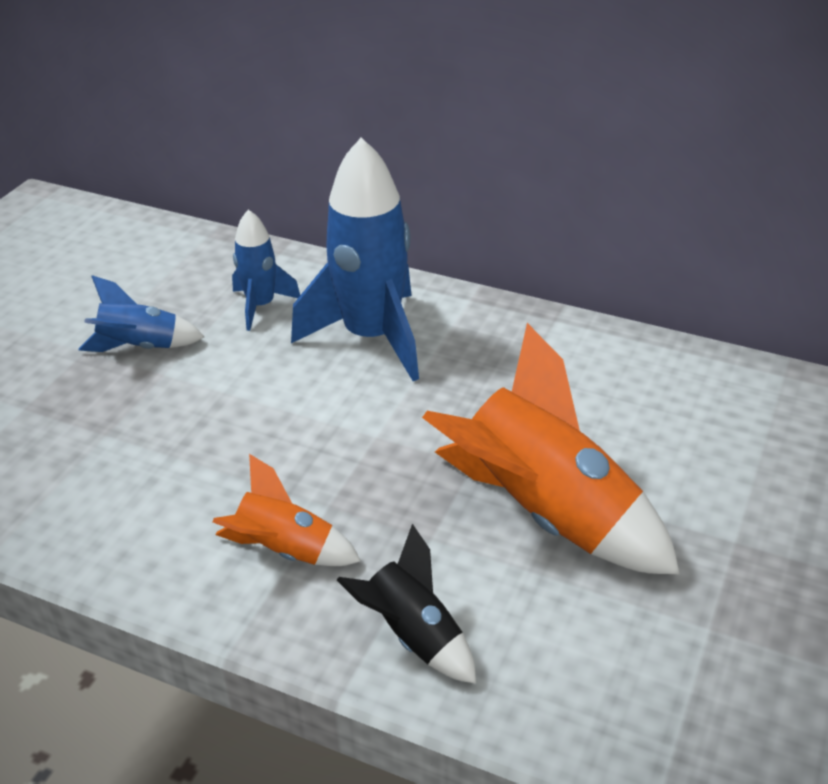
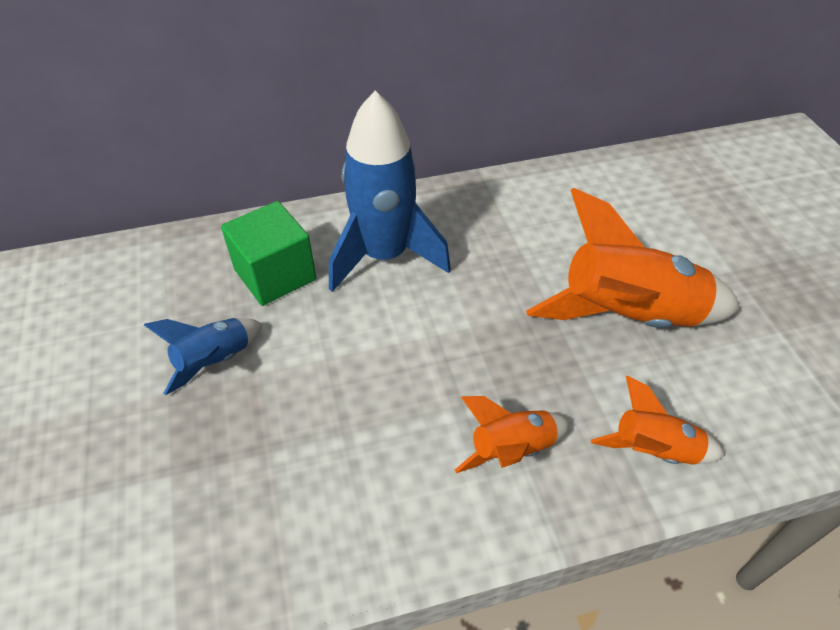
camera: 40 degrees left, 10 degrees up
blue rocket [232,209,300,331] -> green cube [221,201,316,306]
black rocket [337,524,476,684] -> orange rocket [591,376,725,465]

